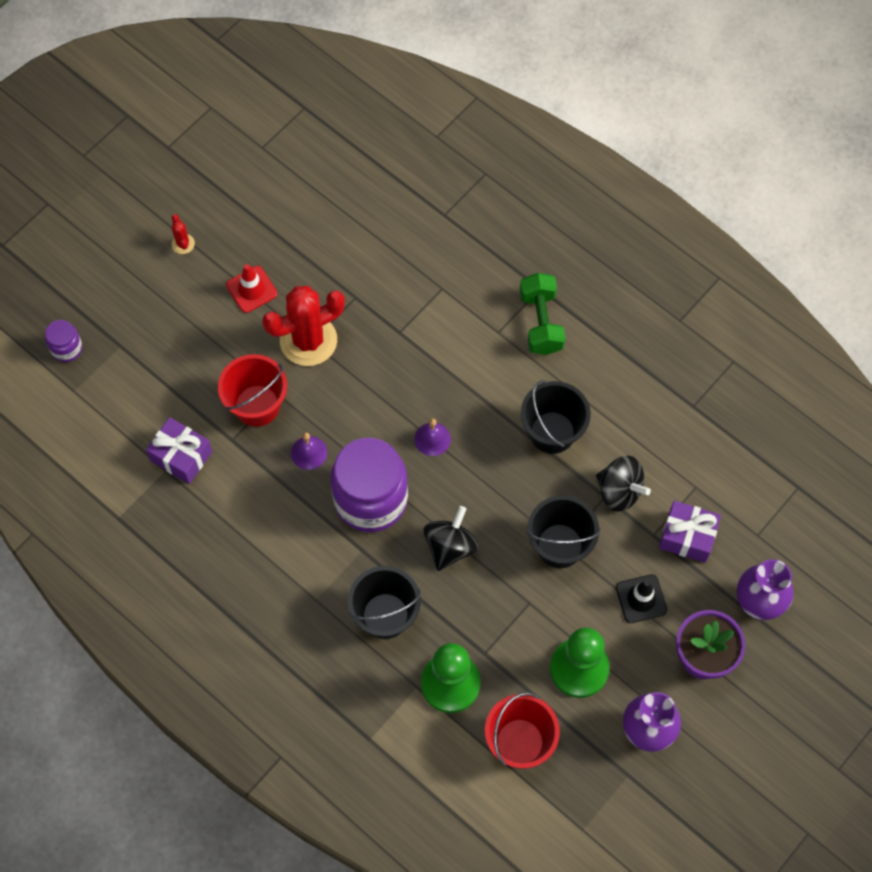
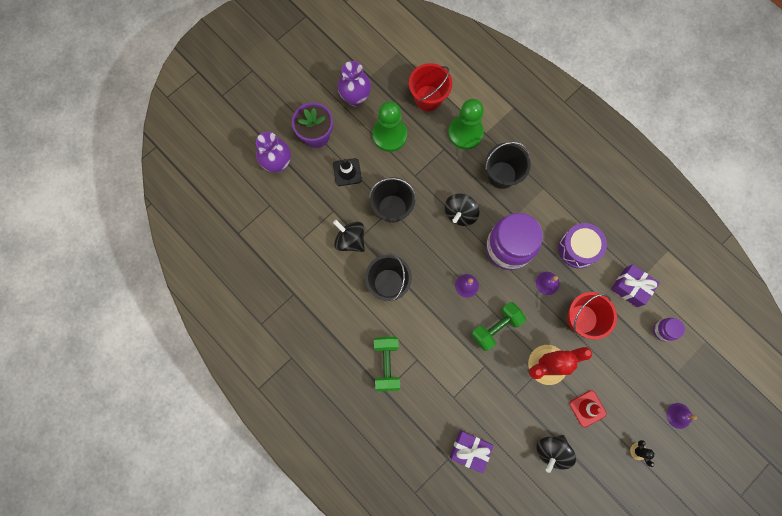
camera: 175 degrees left, 10 degrees up
purple jar [45,320,82,362] -> purple jar moved to [653,318,685,341]
red cactus [171,214,195,254] -> black cactus [630,440,654,467]
purple gift [659,501,721,563] -> purple gift moved to [450,430,494,474]
none -> green dumbbell [471,302,526,351]
none -> black spinning top [537,435,576,473]
none -> purple drum [558,223,607,268]
none -> purple bell [667,403,697,429]

